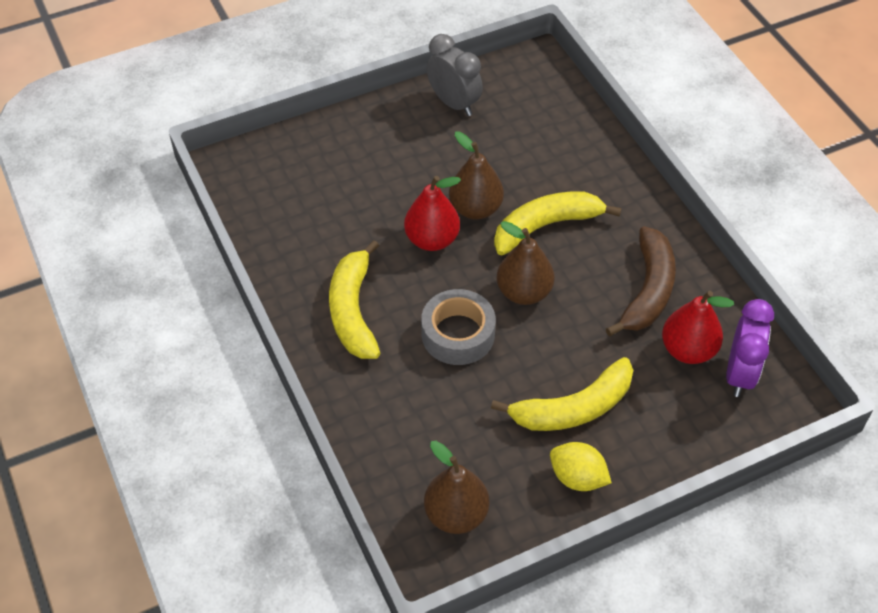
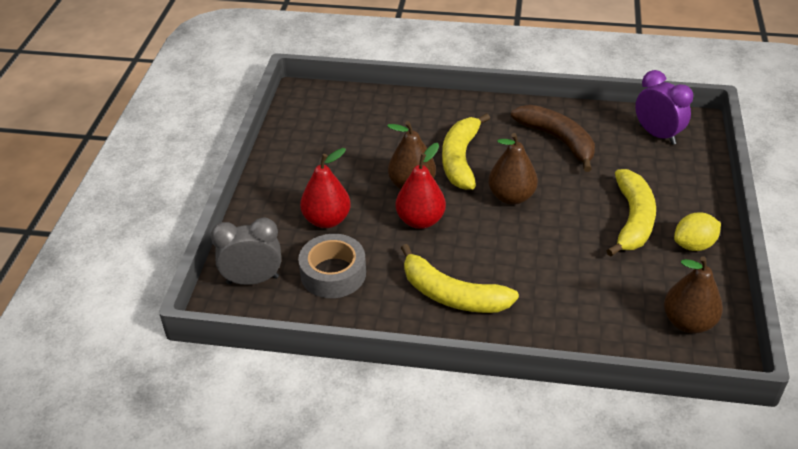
camera: 55 degrees left, 10 degrees down
grey tape [421,289,496,365] -> grey tape moved to [298,234,366,298]
grey clock [426,34,483,116] -> grey clock moved to [211,218,281,285]
red pear [662,291,734,364] -> red pear moved to [300,148,351,228]

